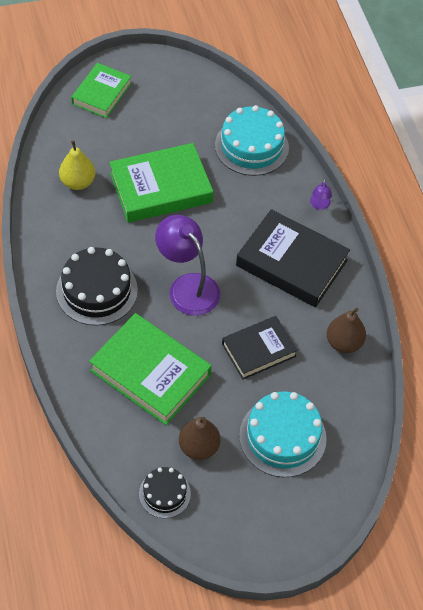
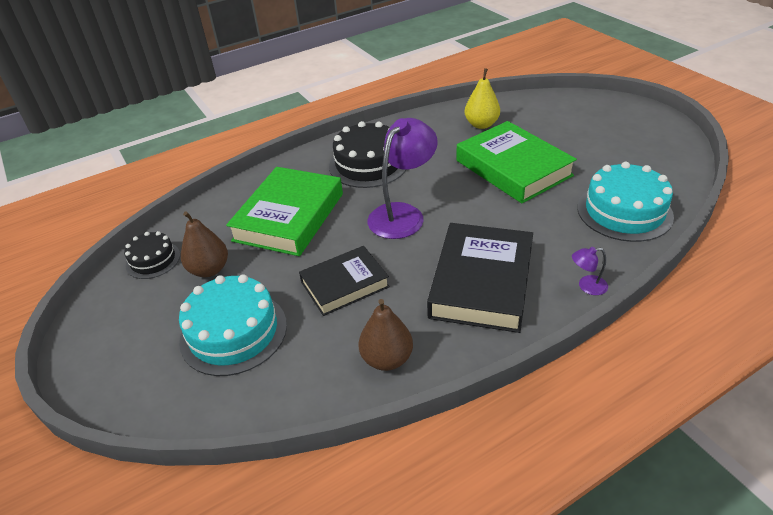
camera: 80 degrees right, 15 degrees down
green book [71,63,132,118] -> none
black book [222,316,298,379] -> black book turned 75 degrees counterclockwise [299,246,390,316]

